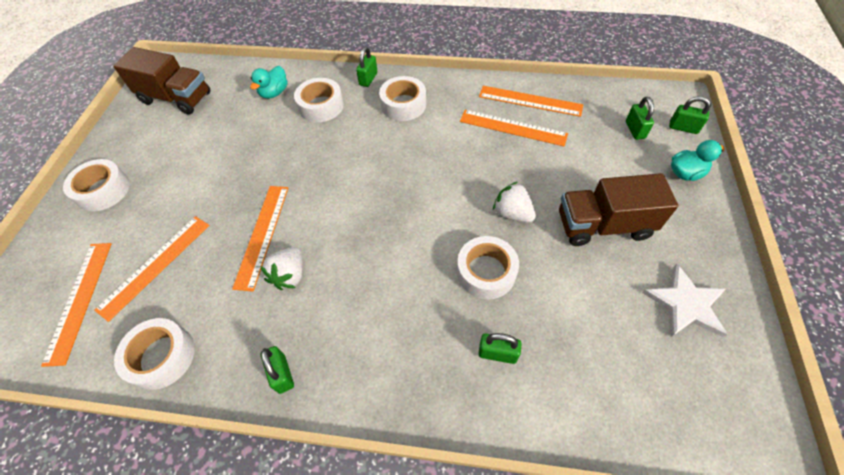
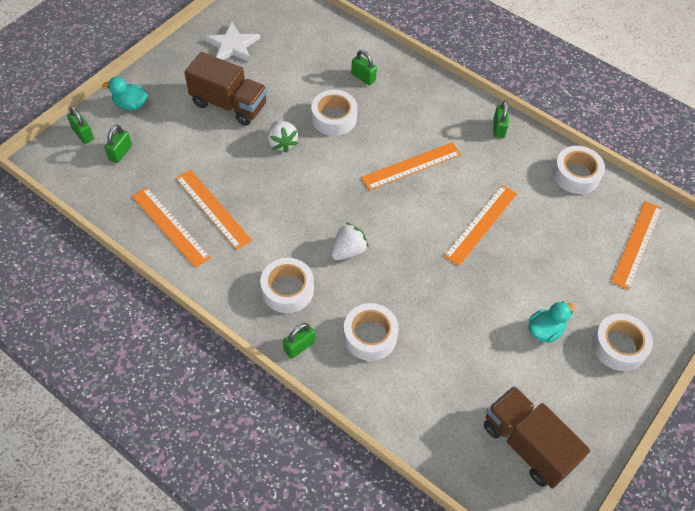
camera: 155 degrees left, 0 degrees up
orange ruler [94,216,209,322] -> orange ruler moved to [361,142,461,190]
turquoise duck [250,66,287,99] -> turquoise duck moved to [528,301,575,343]
white strawberry [260,247,303,290] -> white strawberry moved to [331,223,369,260]

